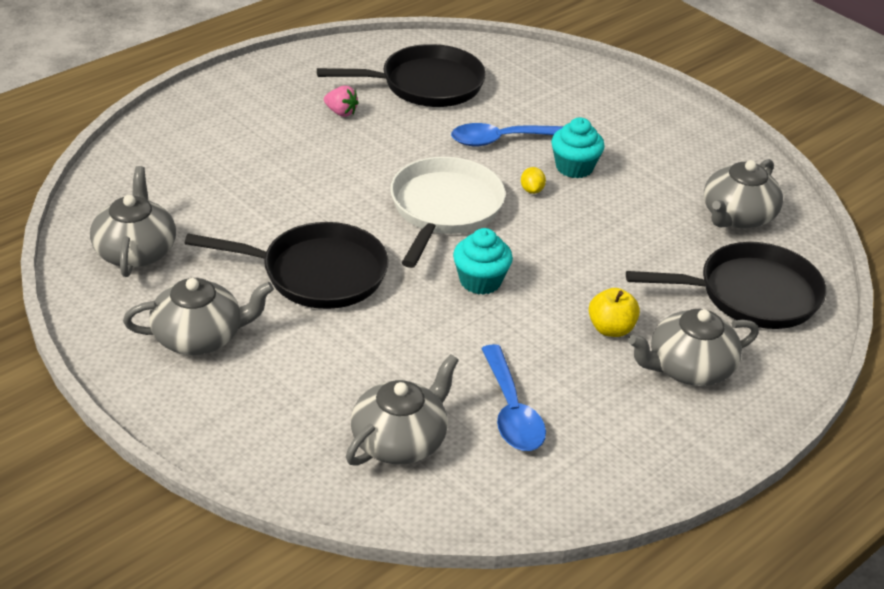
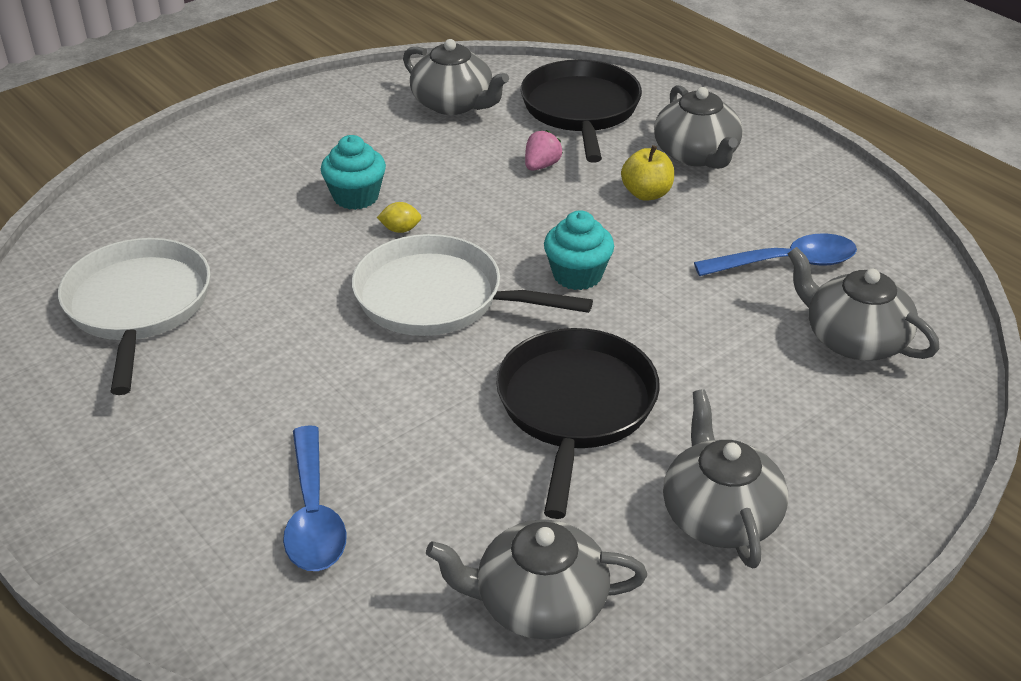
camera: 85 degrees left, 0 degrees up
black pan [317,44,486,107] -> white pan [58,238,211,395]
pink strawberry [324,86,359,117] -> pink strawberry moved to [525,130,563,171]
blue spoon [451,123,563,147] -> blue spoon moved to [283,425,347,571]

